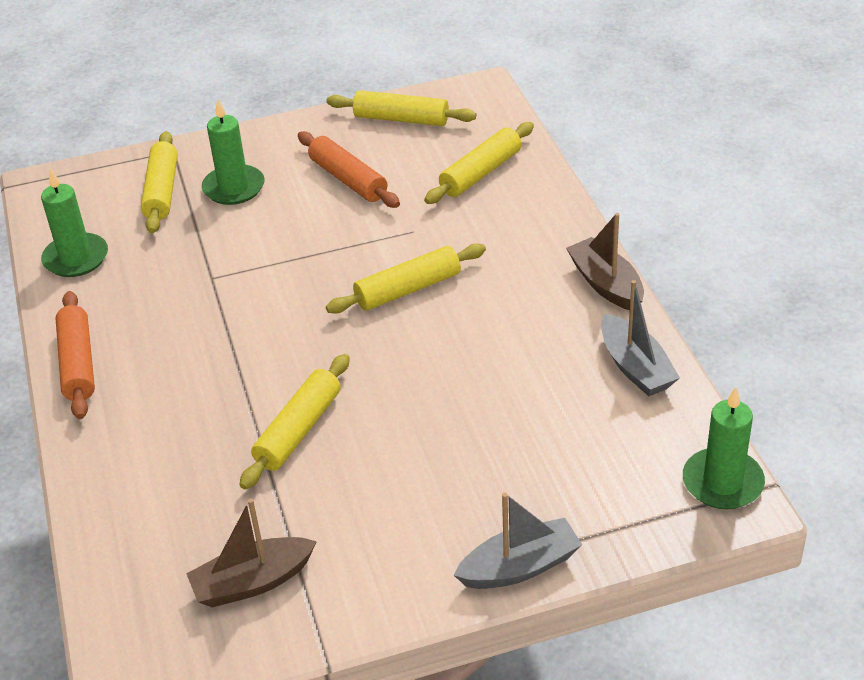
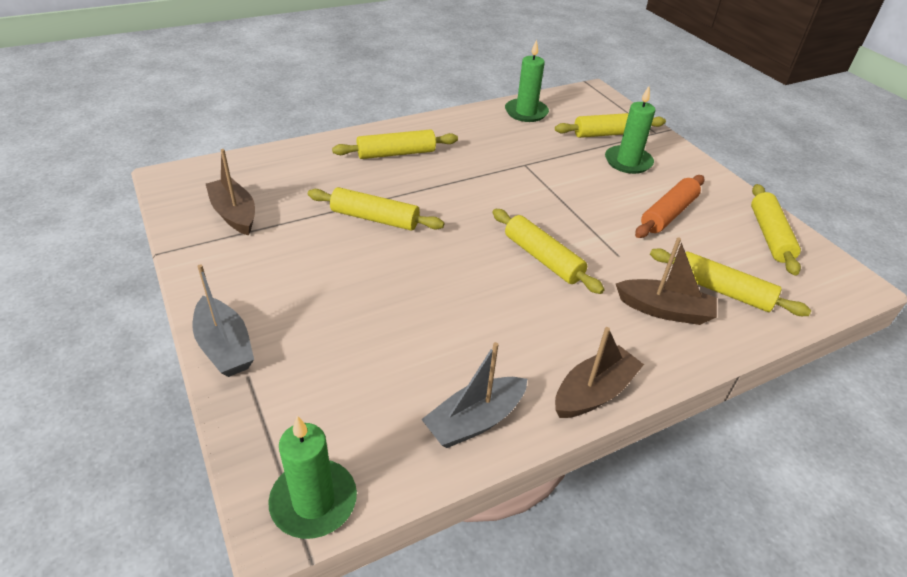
camera: 75 degrees right, 0 degrees up
orange rolling pin [55,291,95,419] -> none
none -> yellow rolling pin [332,129,458,159]
none -> brown boat [616,237,717,325]

